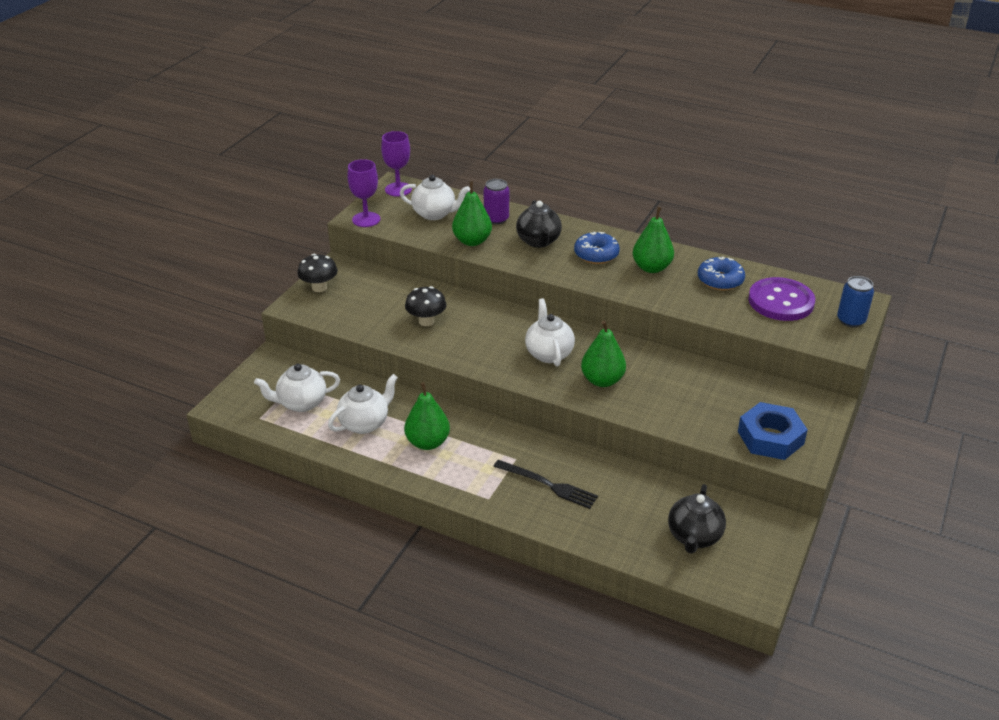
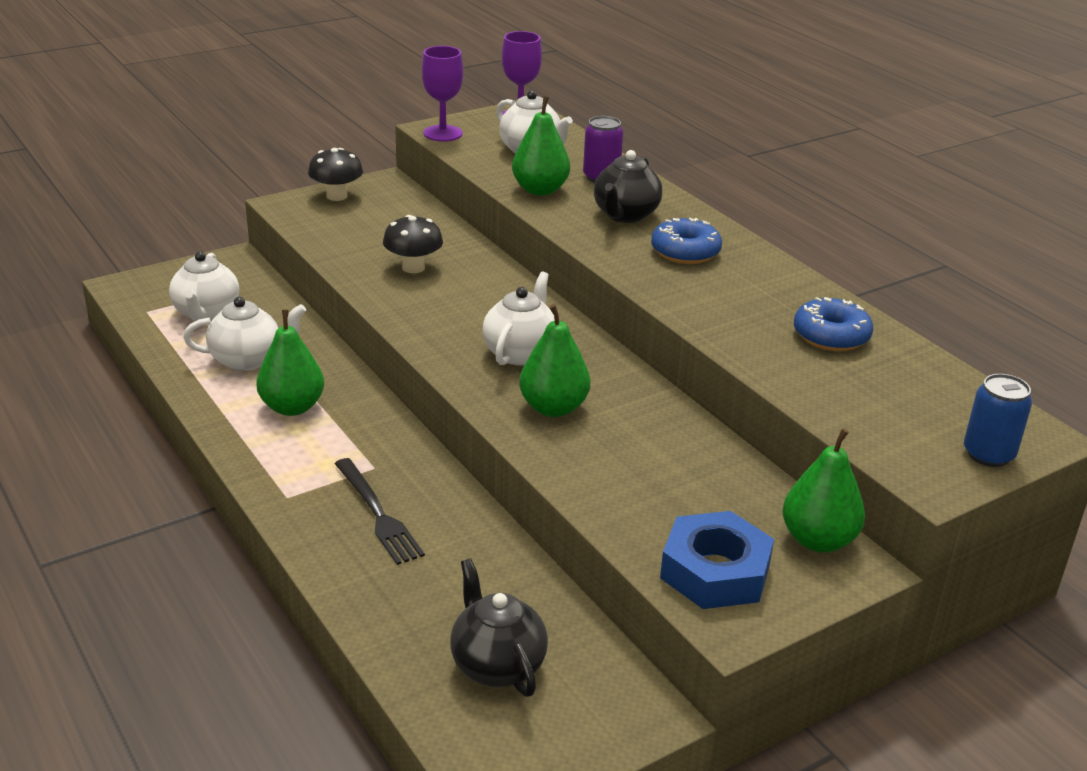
camera: 30 degrees right, 5 degrees down
white teapot [254,364,340,412] -> white teapot turned 105 degrees counterclockwise [169,251,239,321]
green pear [632,207,674,273] -> green pear moved to [782,428,865,552]
black teapot [668,484,726,553] -> black teapot turned 105 degrees clockwise [450,558,548,697]
purple button [748,277,815,321] -> none

